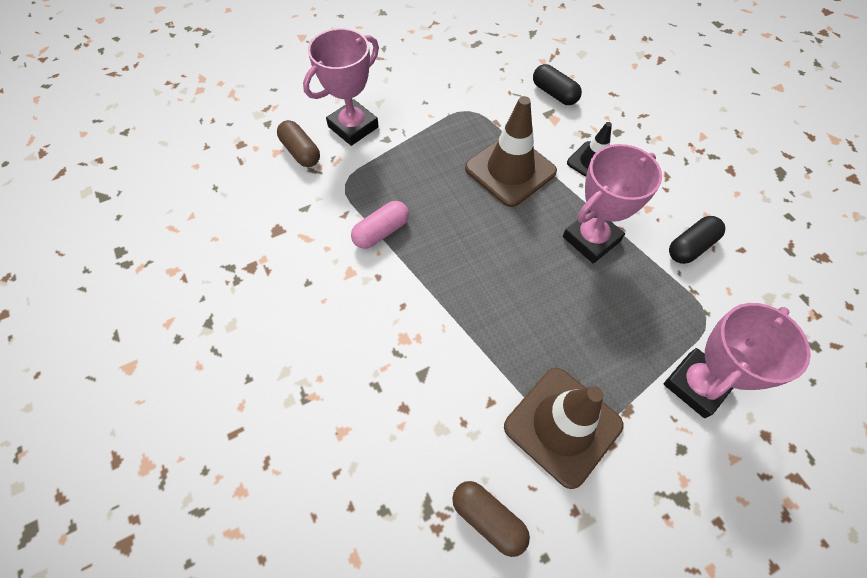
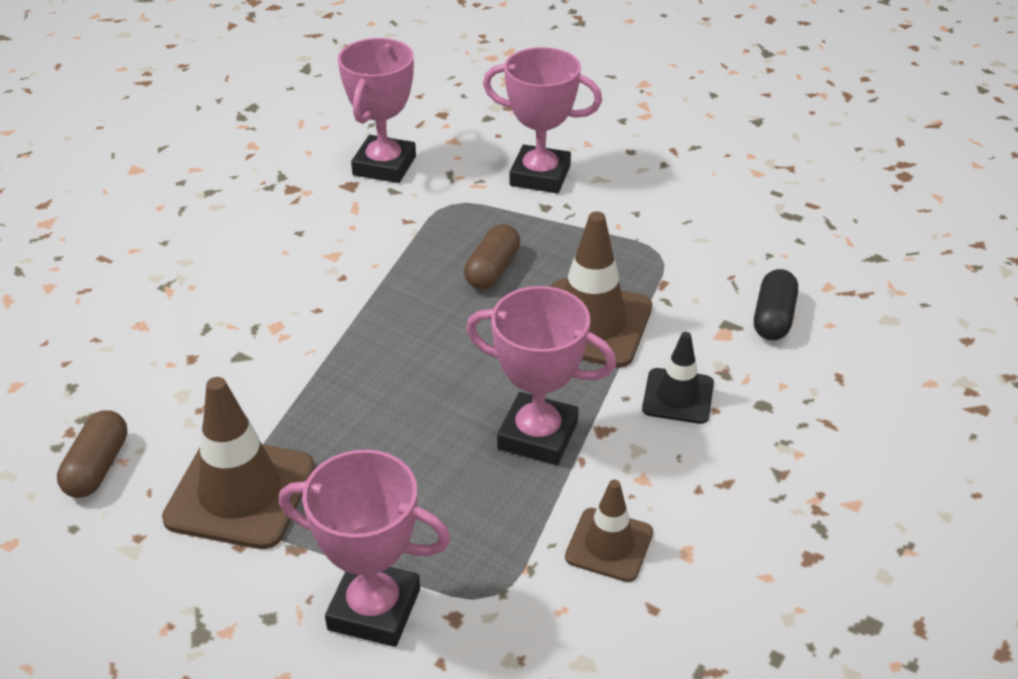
camera: 60 degrees right, 20 degrees down
brown capsule [277,120,320,167] -> brown capsule moved to [464,224,520,290]
pink capsule [351,201,409,249] -> none
black capsule [669,216,725,264] -> brown traffic cone [565,480,653,582]
none -> pink trophy [338,38,416,183]

